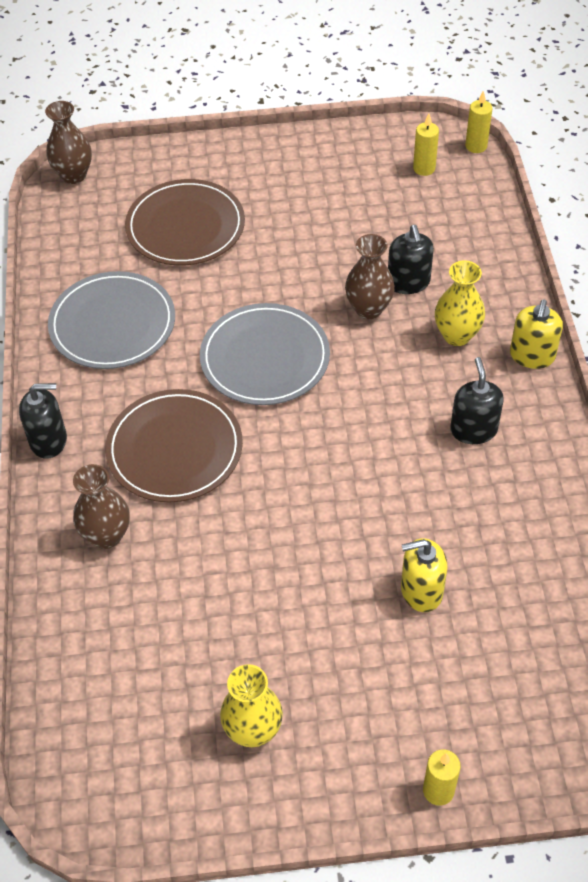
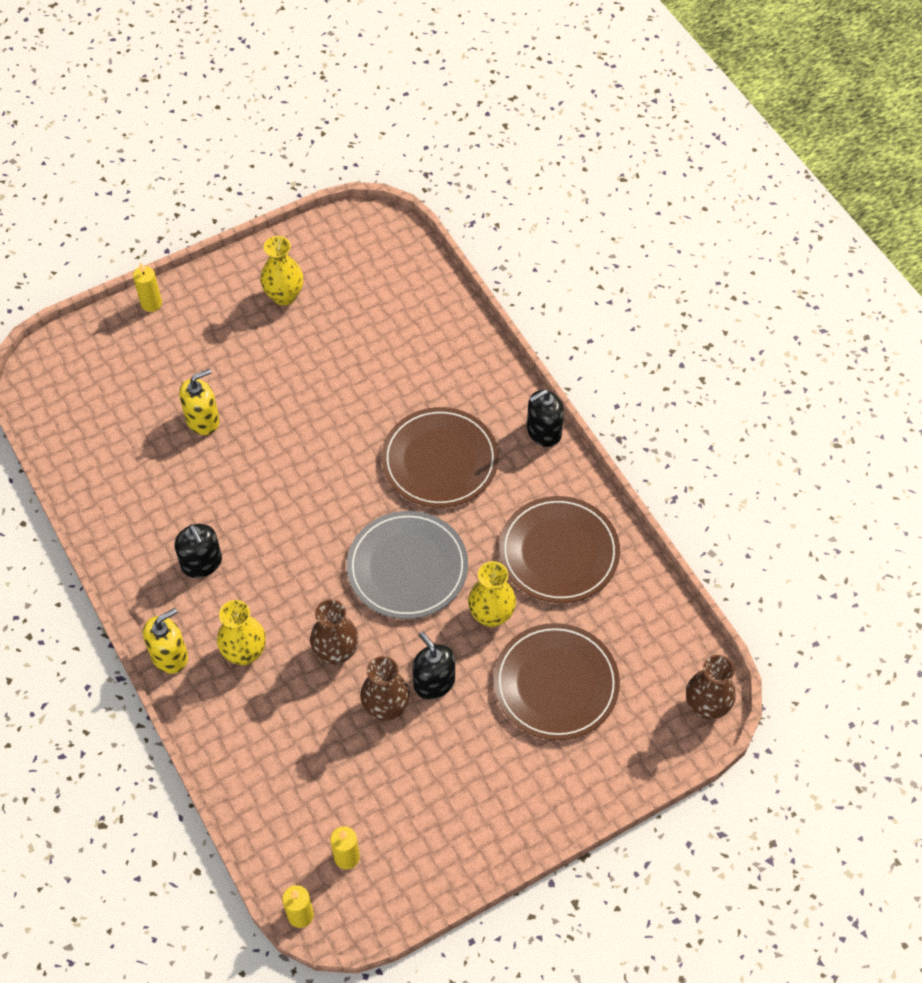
camera: 155 degrees right, 5 degrees up
grey plate [48,271,175,369] -> brown plate [499,496,620,603]
brown vase [73,464,130,549] -> brown vase moved to [360,656,410,721]
black soap dispenser [388,225,434,294] -> black soap dispenser moved to [413,632,455,699]
yellow soap dispenser [510,299,563,369] -> yellow soap dispenser turned 60 degrees clockwise [143,608,188,673]
none -> yellow vase [468,561,516,627]

